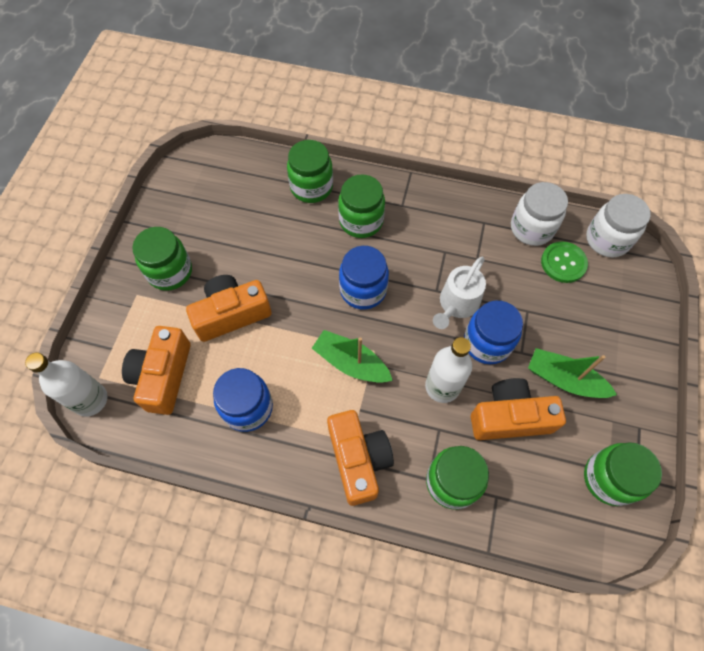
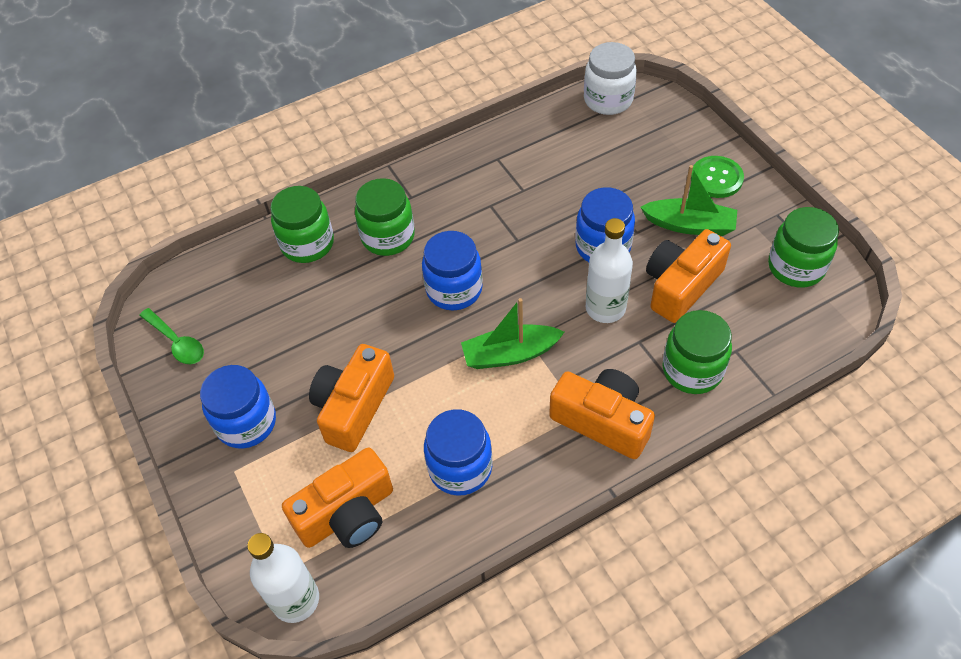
camera: 40 degrees left, 10 degrees down
orange camera [122,326,191,415] -> orange camera turned 90 degrees counterclockwise [282,448,393,548]
green jar [133,227,192,291] -> blue jar [200,365,276,449]
white watering can [433,257,486,329] -> none
white jar [511,182,568,246] -> none
green boat [528,348,617,398] -> green boat turned 150 degrees counterclockwise [640,165,737,236]
green button [541,241,588,283] -> green button moved to [691,156,744,198]
none -> green spoon [139,308,204,364]

